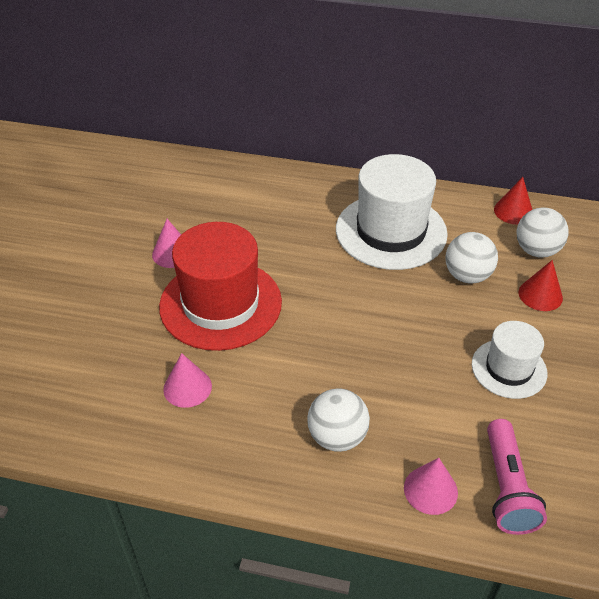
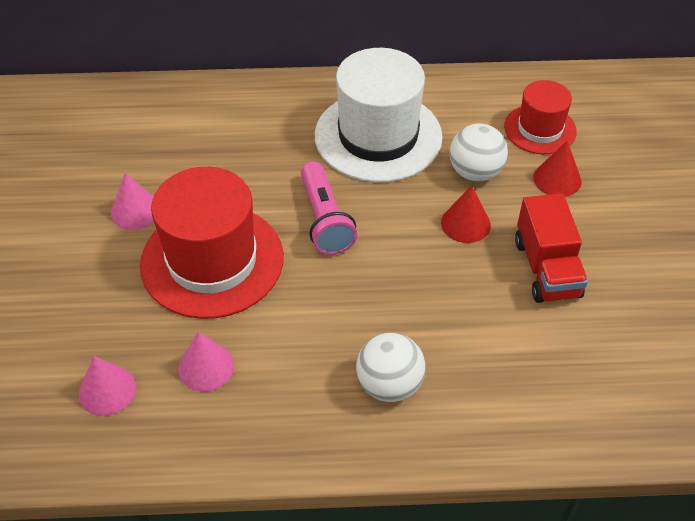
camera: 15 degrees left, 5 degrees up
pink cone [404,458,458,515] -> pink cone moved to [79,356,136,416]
white hat [472,321,547,399] -> red truck [515,193,588,303]
pink flashlight [487,419,547,535] -> pink flashlight moved to [301,162,357,255]
red cone [494,177,532,225] -> red cone moved to [441,186,491,243]
white ball [516,208,569,258] -> red hat [504,80,577,154]

